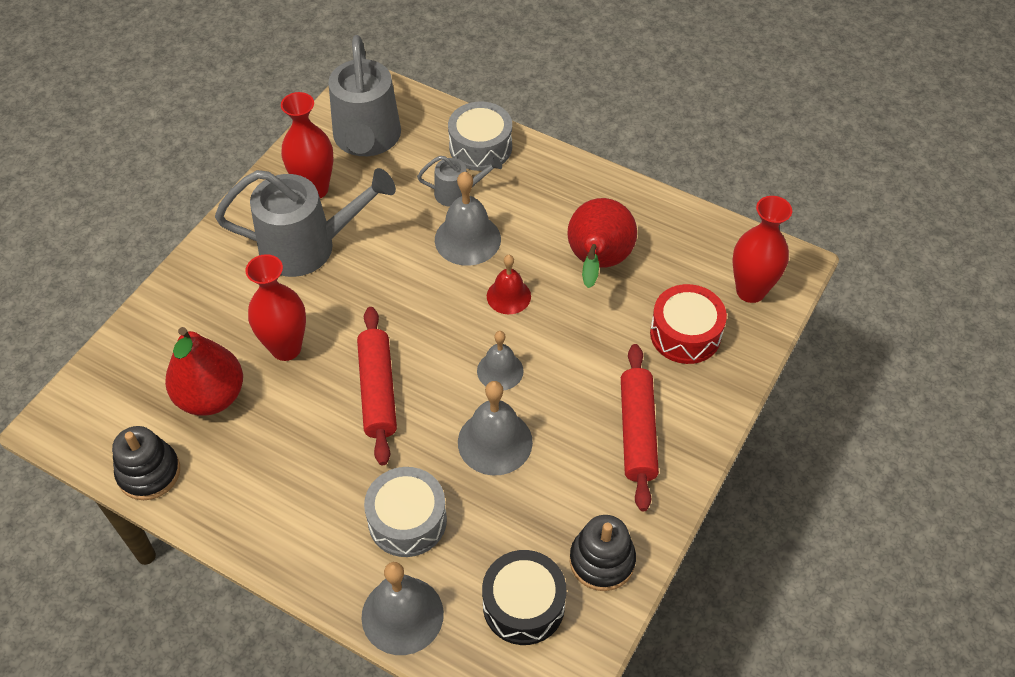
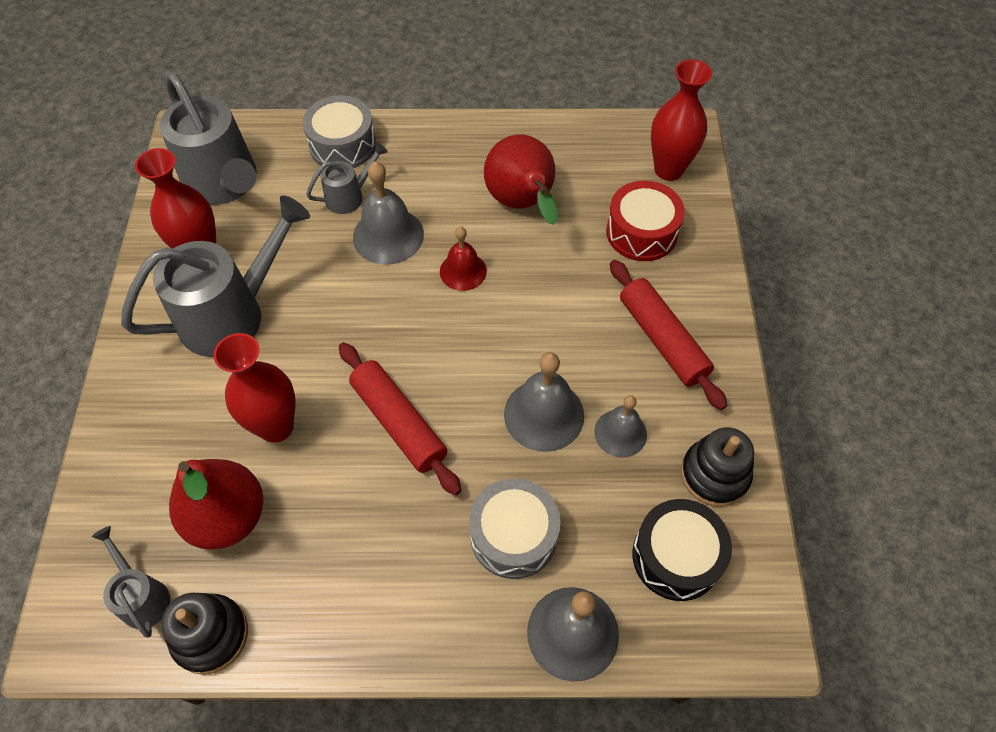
camera: 30 degrees left, 5 degrees up
grey bell [477,331,524,390] -> grey bell moved to [594,395,647,457]
none -> grey watering can [92,526,170,638]

